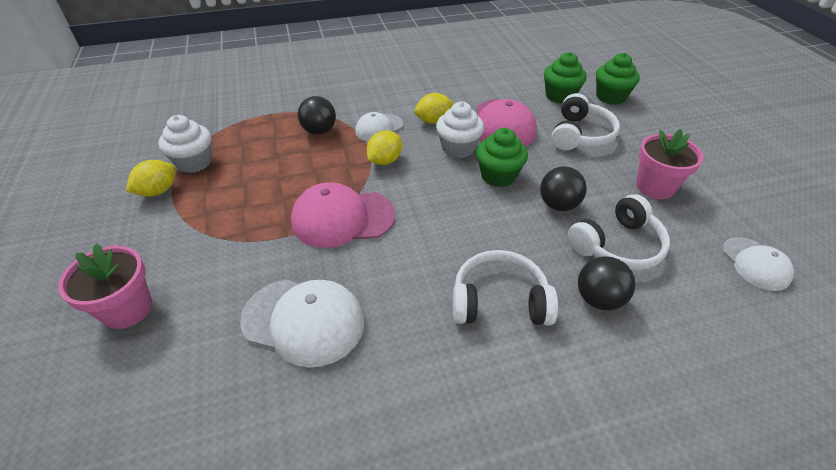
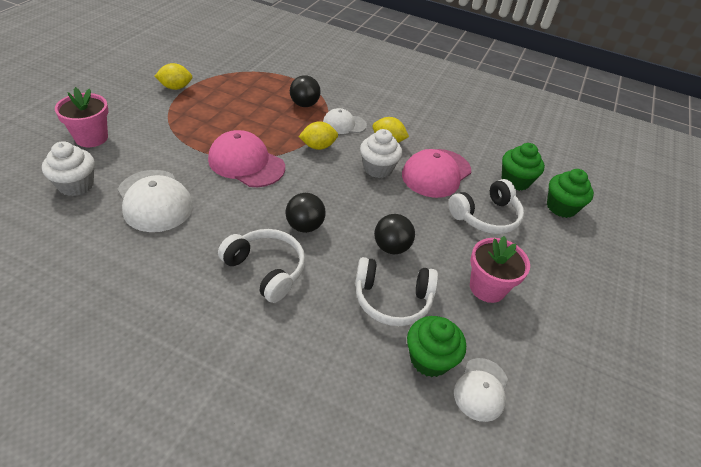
camera: 35 degrees right, 0 degrees up
white cupcake [158,115,212,173] -> white cupcake moved to [42,141,95,196]
green cupcake [476,128,528,187] -> green cupcake moved to [407,316,466,377]
black ball [578,256,635,310] -> black ball moved to [285,193,326,233]

